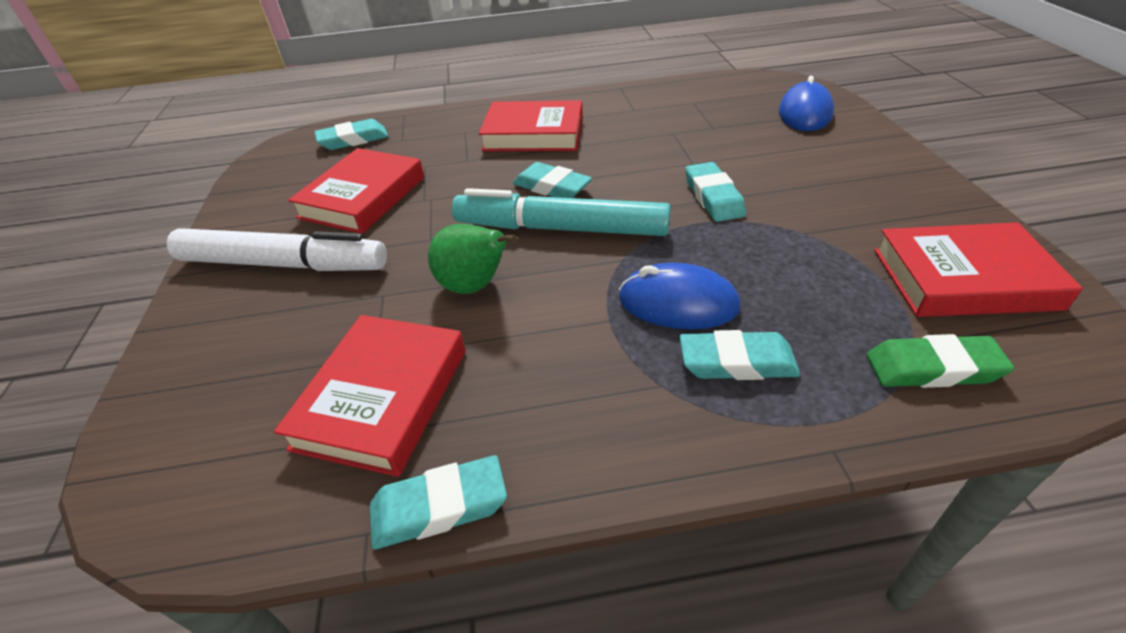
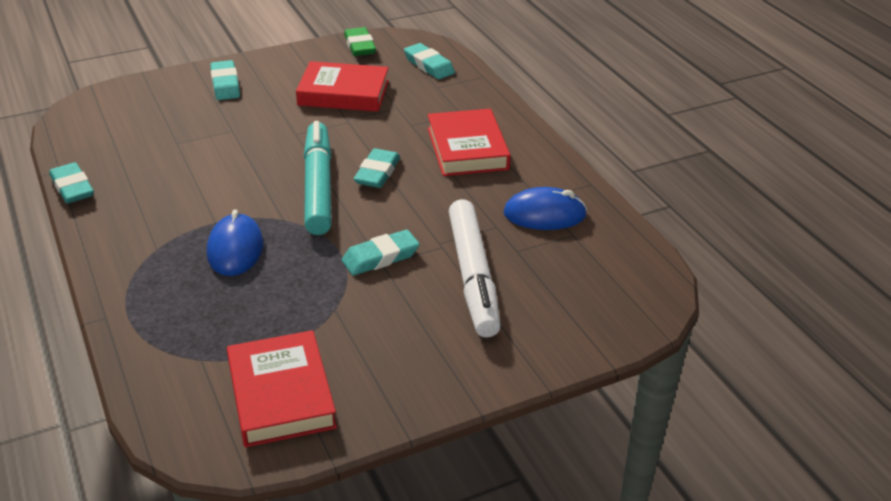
camera: 70 degrees right, 5 degrees down
white marker [166,228,387,271] -> white marker moved to [448,199,501,338]
red book [274,315,466,477] -> none
green pear [428,224,517,294] -> none
turquoise eraser [680,330,800,380] -> turquoise eraser moved to [210,60,240,100]
blue mouse [779,76,834,131] -> blue mouse moved to [503,187,587,230]
green eraser [867,334,1014,388] -> green eraser moved to [344,27,376,56]

